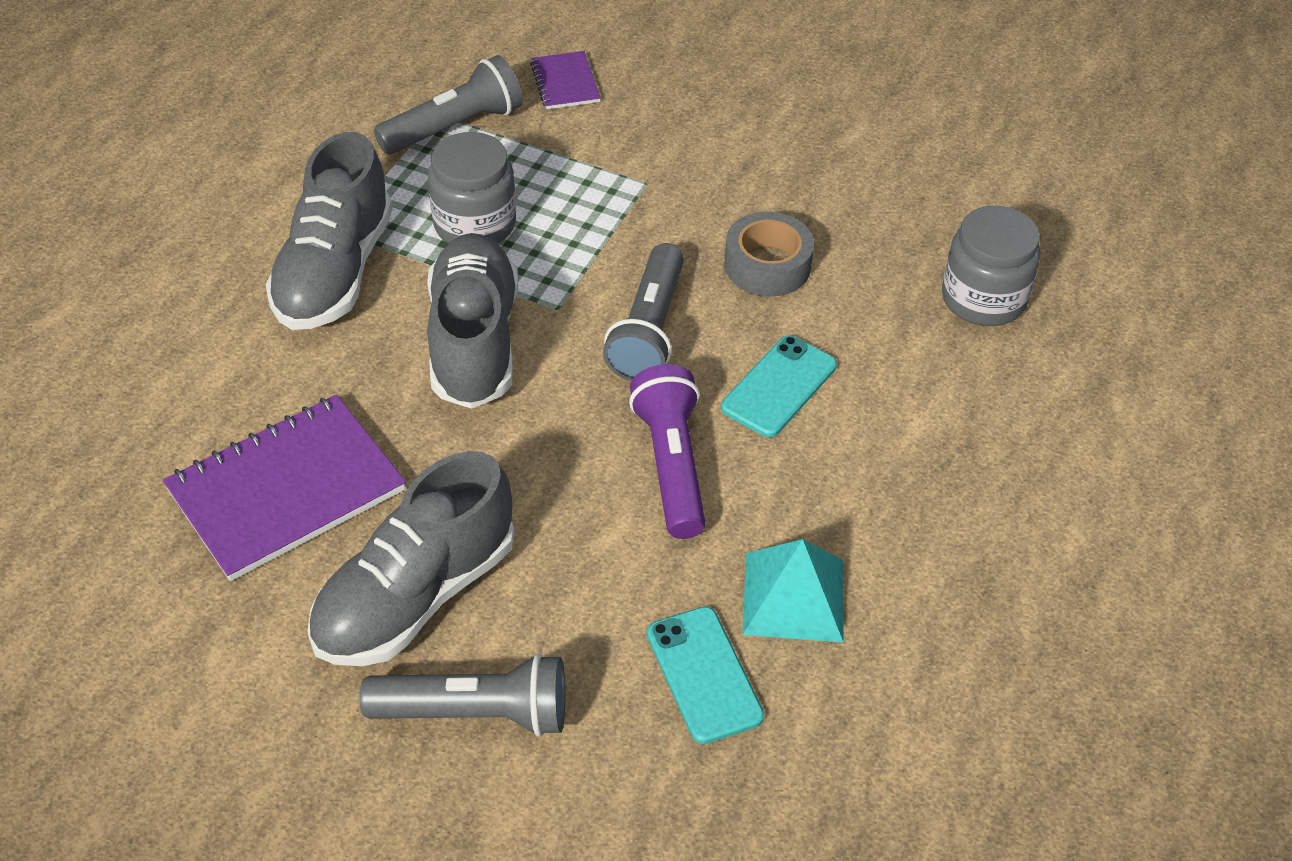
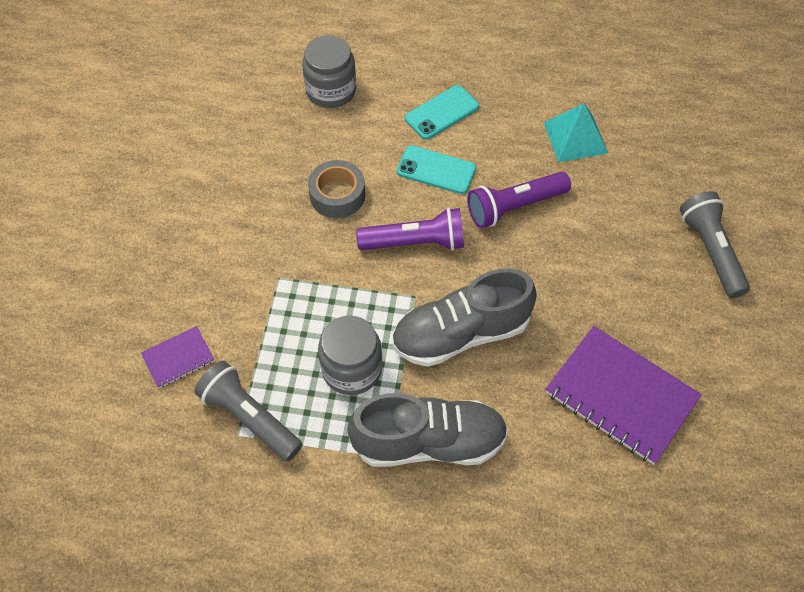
camera: 105 degrees left, 10 degrees up
grey shoe [307,451,514,666] -> none
grey flashlight [603,243,684,381] -> purple flashlight [356,208,464,250]
turquoise phone [647,607,764,744] -> turquoise phone moved to [405,85,479,140]

